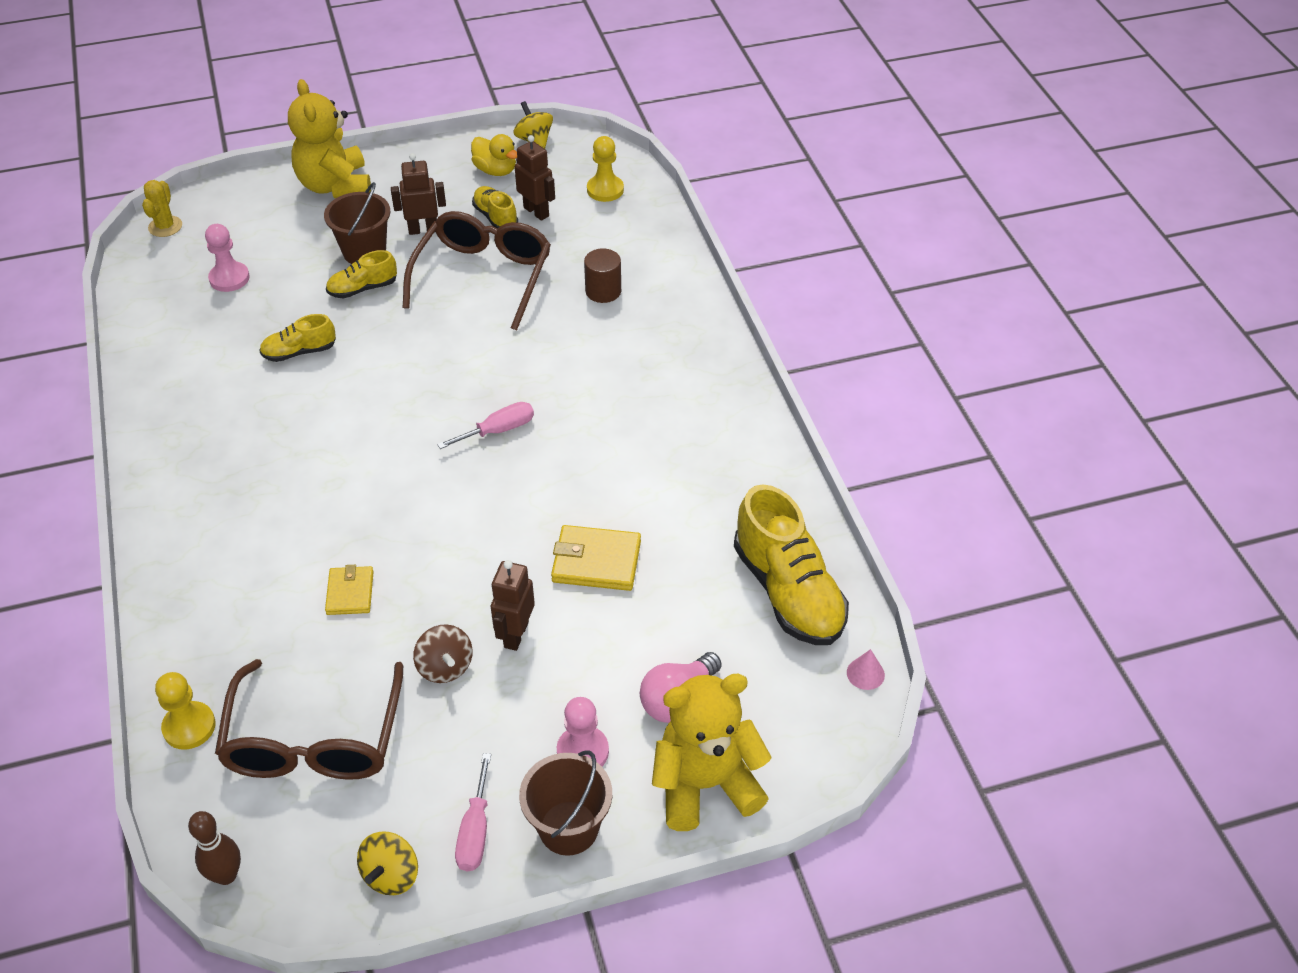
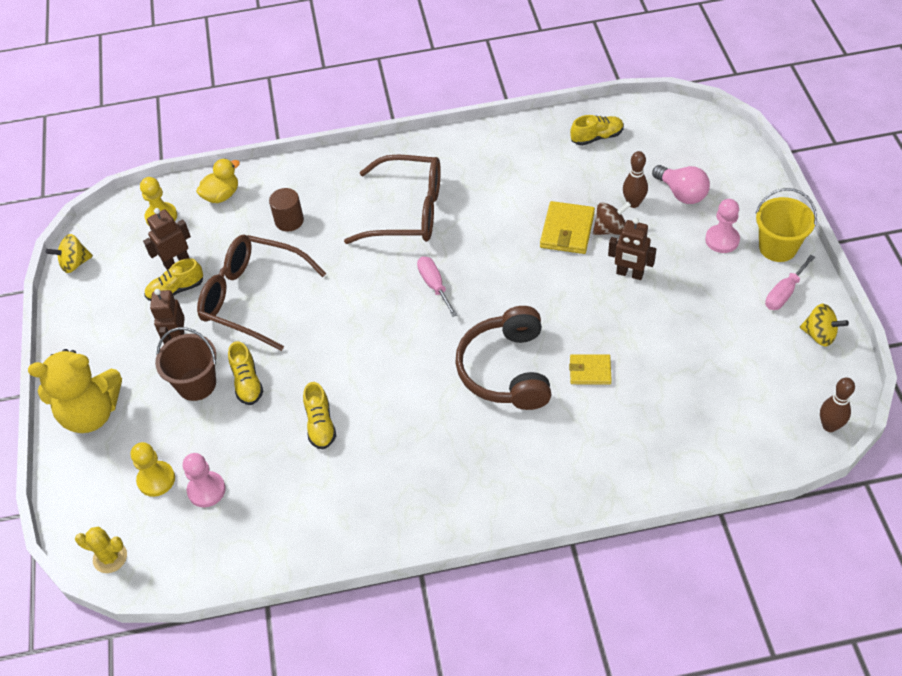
camera: 80 degrees left, 5 degrees up
yellow pawn [155,672,216,750] -> yellow pawn moved to [131,442,175,497]
brown glasses [215,659,403,780] -> brown glasses moved to [344,154,441,244]
brown spinning top [413,625,473,683] -> brown spinning top moved to [593,202,631,235]
pink screwdriver [455,753,491,872] -> pink screwdriver turned 120 degrees clockwise [765,255,815,310]
yellow duck [471,134,517,176] -> yellow duck moved to [196,159,240,203]
brown bucket [519,751,612,856] -> yellow bucket [756,188,817,262]
yellow teddy bear [652,674,772,831] -> none
yellow shoe [734,484,849,645] -> yellow shoe [570,115,624,146], size x0.52
pink cone [847,649,885,690] -> none
none -> brown headphones [455,306,551,410]
none -> brown bowling pin [623,151,648,208]

